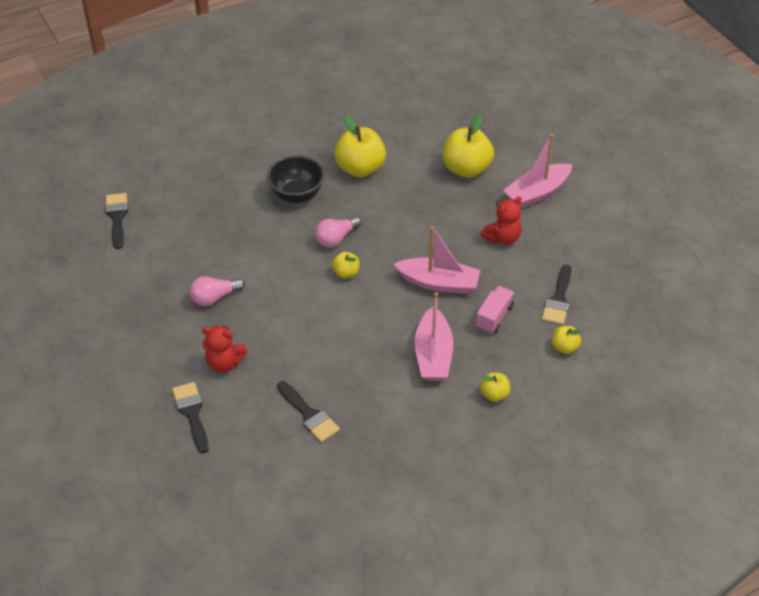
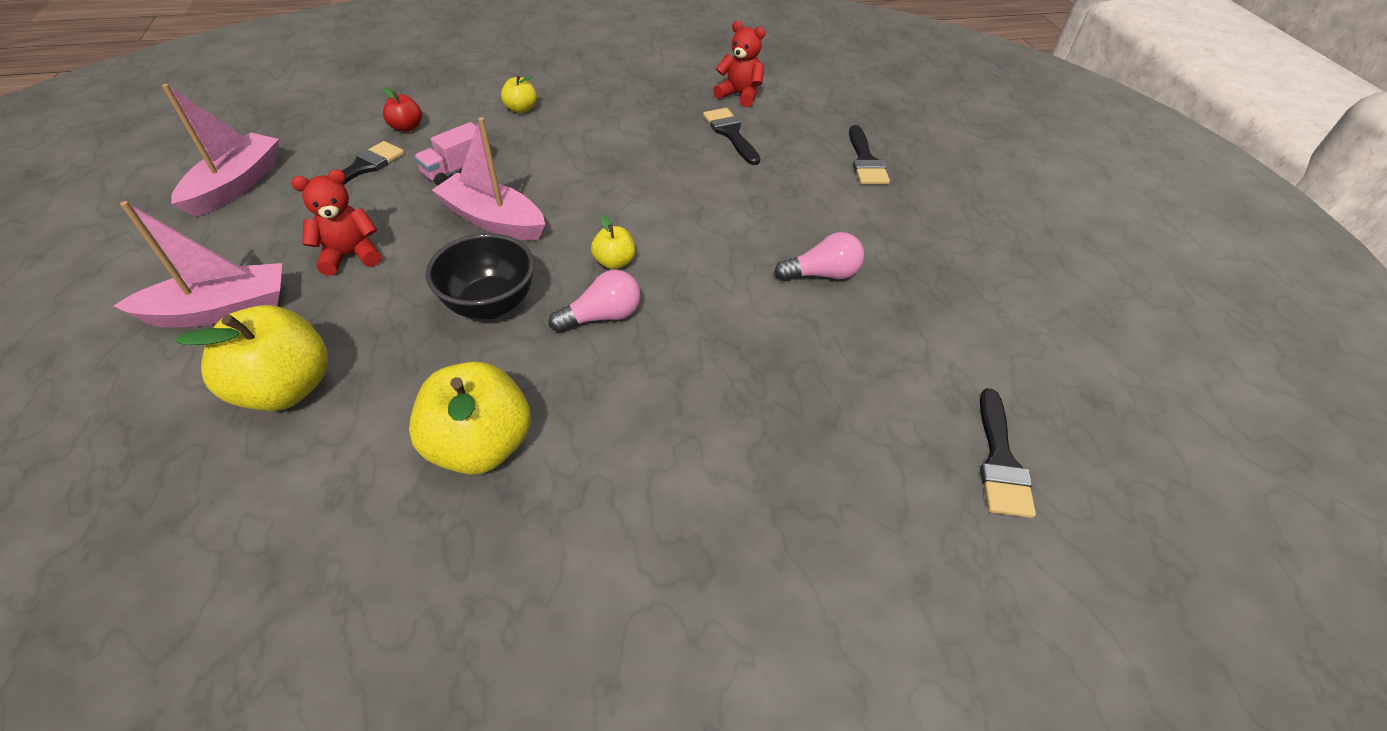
camera: 165 degrees left, 0 degrees up
red teddy bear [202,325,247,373] -> red teddy bear moved to [713,21,765,107]
black bowl [267,155,325,203] -> black bowl moved to [426,233,535,319]
pink boat [415,292,453,381] -> pink boat moved to [162,84,279,217]
yellow apple [552,326,582,354] -> red apple [383,87,422,132]

